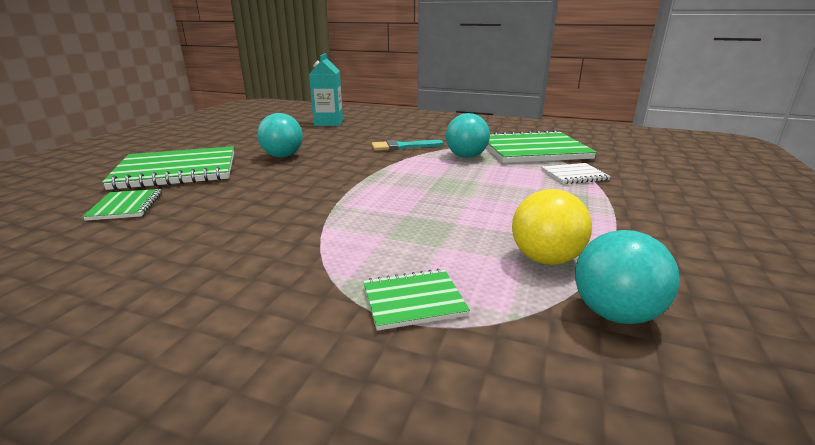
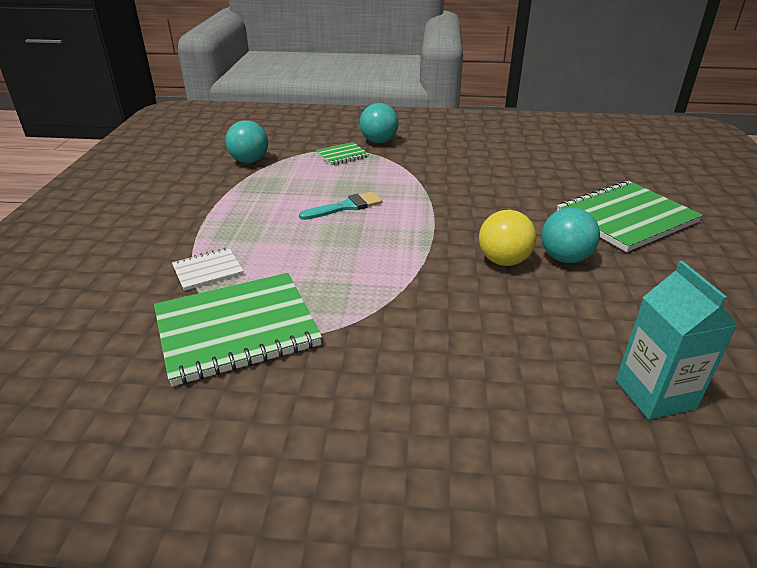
camera: 165 degrees right, 10 degrees up
green notebook [83,189,162,221] -> none
turquoise brush [372,140,444,151] -> turquoise brush moved to [299,191,383,220]
turquoise ball [446,113,490,158] -> turquoise ball moved to [360,103,399,143]
yellow ball [512,189,592,265] -> yellow ball moved to [479,210,536,266]

